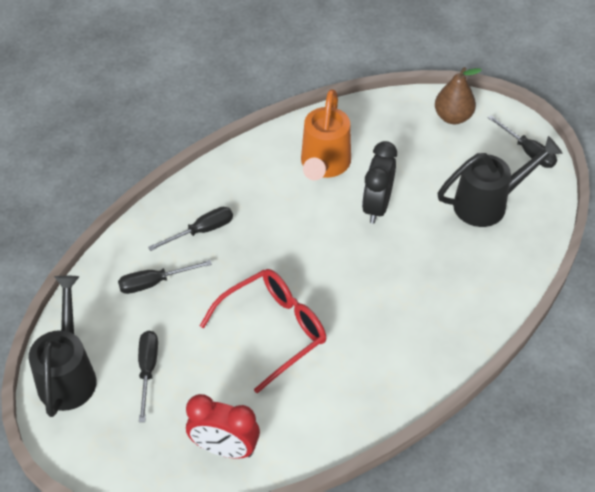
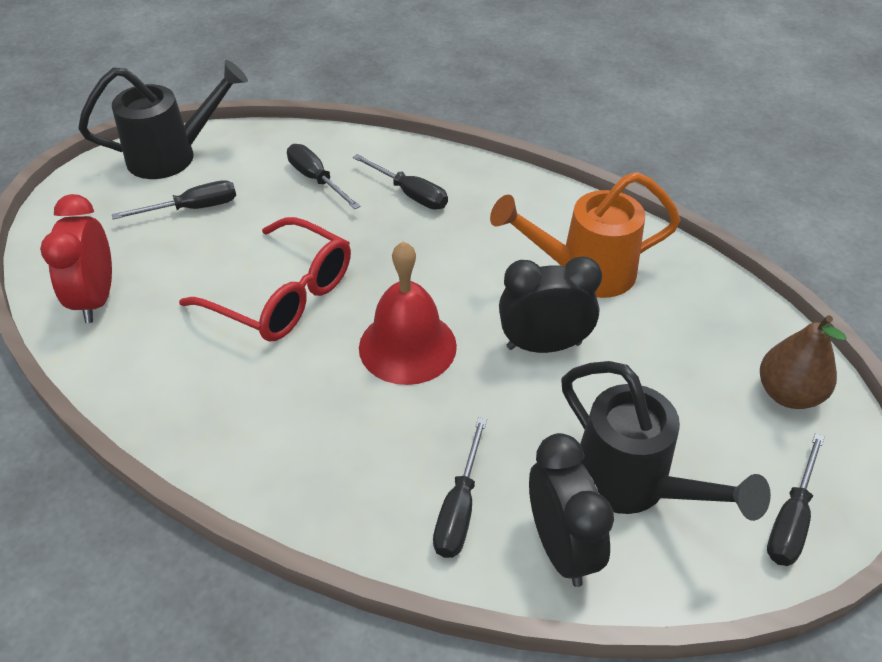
camera: 70 degrees right, 5 degrees down
none -> red bell [359,241,457,385]
none -> black screwdriver [433,417,487,558]
none -> black clock [529,433,614,587]

